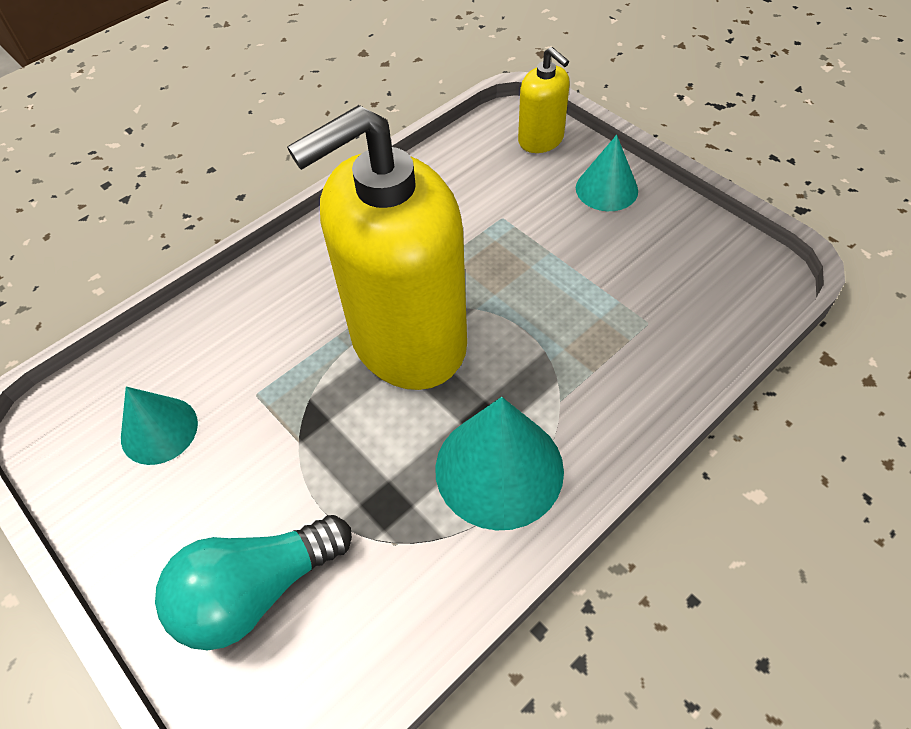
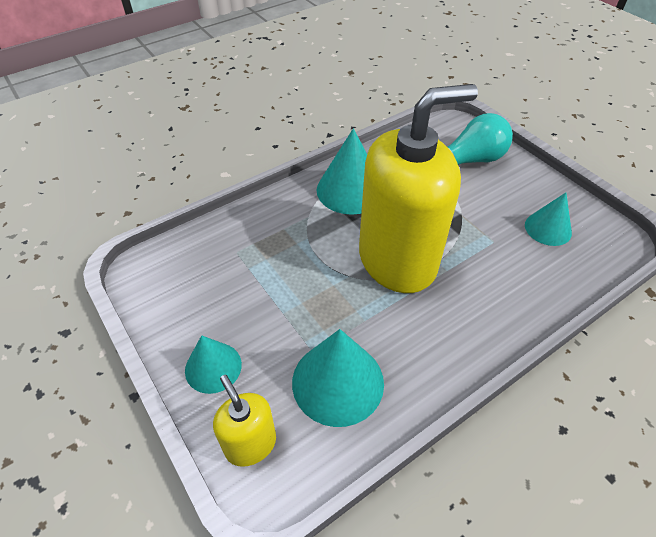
camera: 175 degrees left, 5 degrees down
none -> turquoise cone [292,329,384,427]

